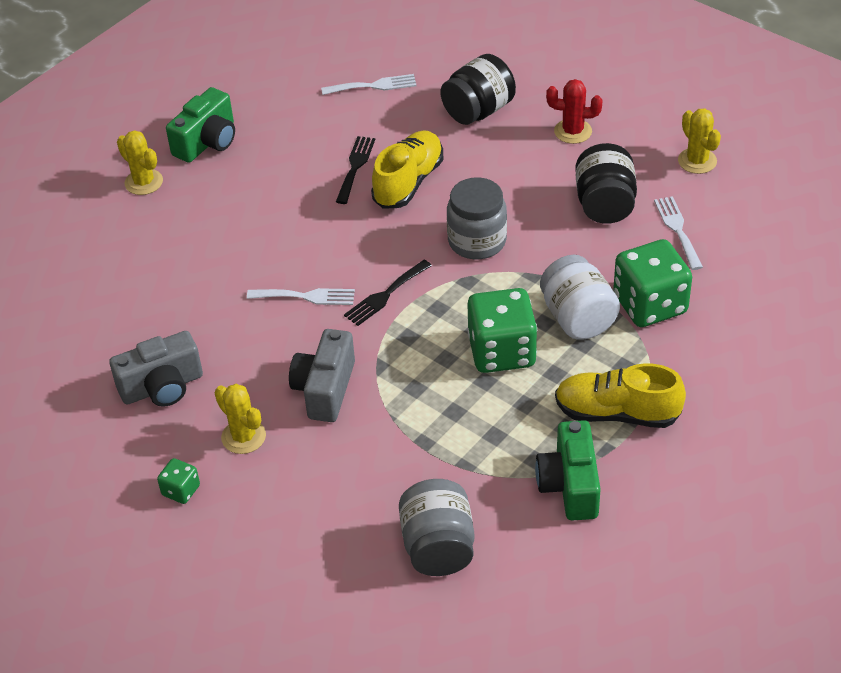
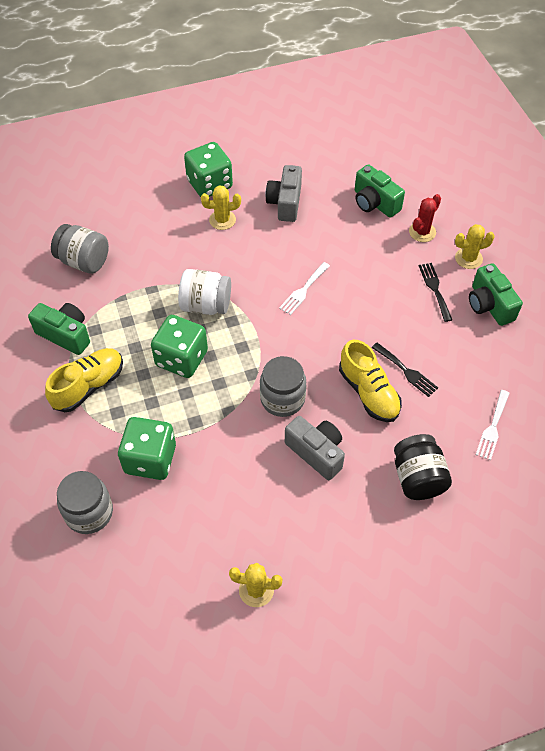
camera: 120 degrees right, 10 degrees up
green dice [157,458,200,504] -> green dice [184,142,233,197], size x2.12
grey camera [289,329,355,422] -> grey camera moved to [285,416,345,480]
black fork [344,260,432,326] -> black fork moved to [419,263,452,322]
white jar [540,255,620,340] -> white jar moved to [178,269,231,315]
red cactus [546,79,603,144] -> red cactus moved to [409,194,441,242]
black jar [575,143,637,224] -> none
white fork [654,196,703,270] -> none
none -> grey jar [57,471,113,534]
none -> green camera [355,164,405,218]

